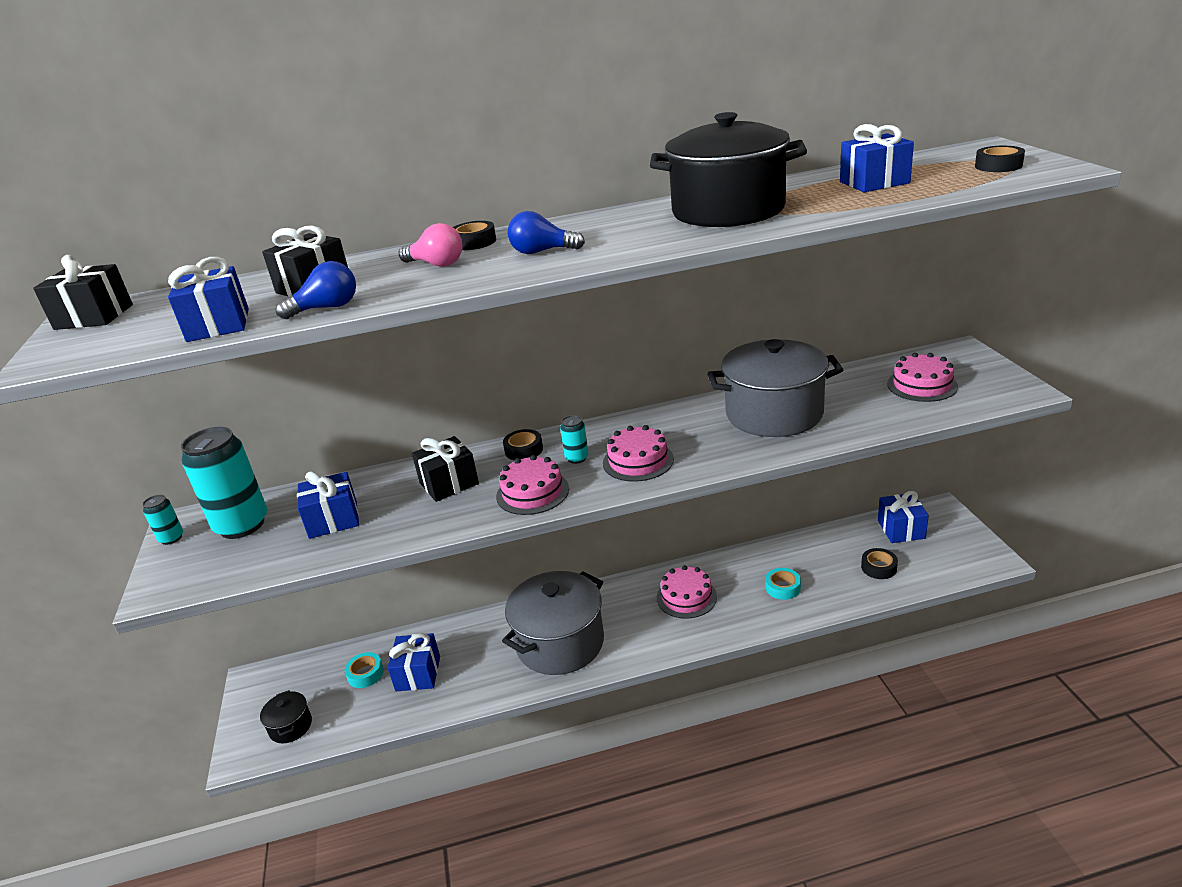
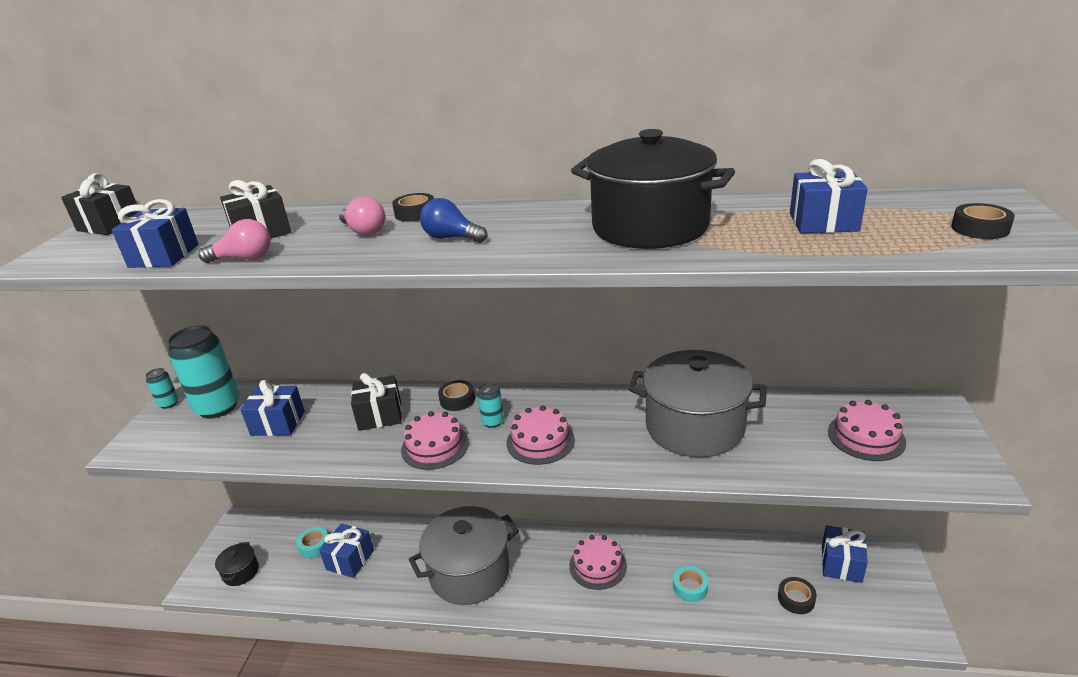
camera: 20 degrees right, 0 degrees up
blue light bulb [276,261,356,319] -> pink light bulb [198,219,271,263]

